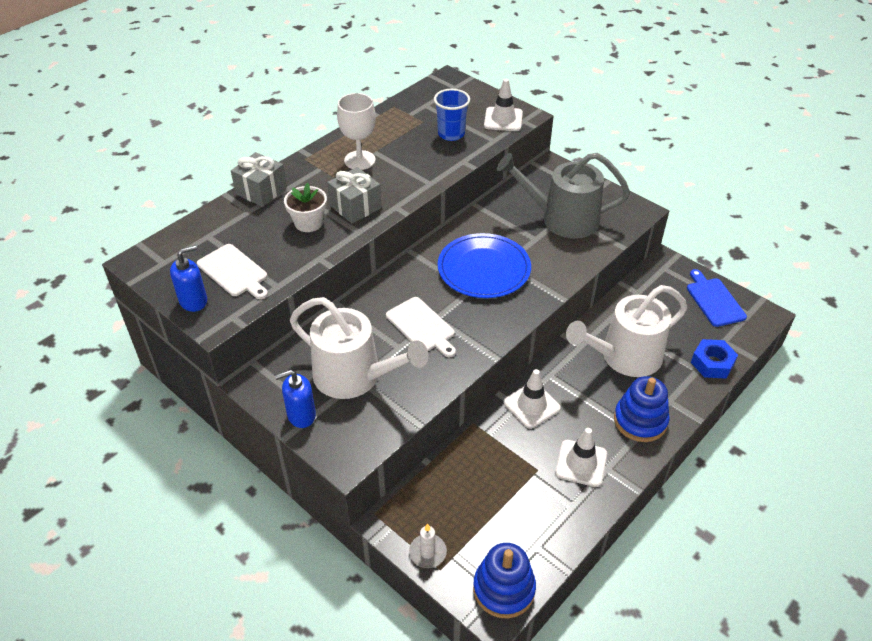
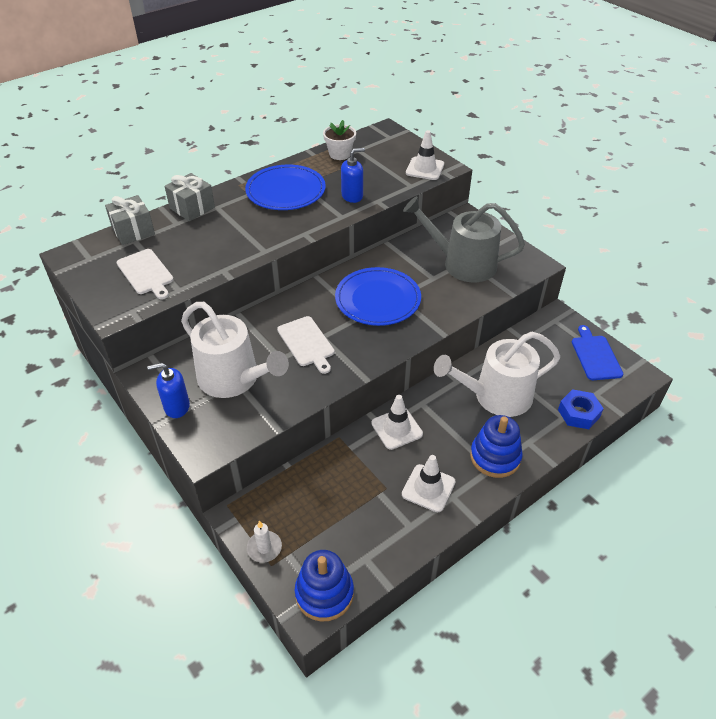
camera: 10 degrees right, 0 degrees up
blue soap dispenser [170,245,207,312] -> blue soap dispenser moved to [341,148,365,203]
white flower pot [284,183,327,232] -> white flower pot moved to [323,120,356,160]
grey gift [327,167,382,224] -> grey gift moved to [105,195,155,245]
white goblet [337,93,376,170] -> blue plate [245,165,326,210]
blue cup [434,89,470,141] -> none

